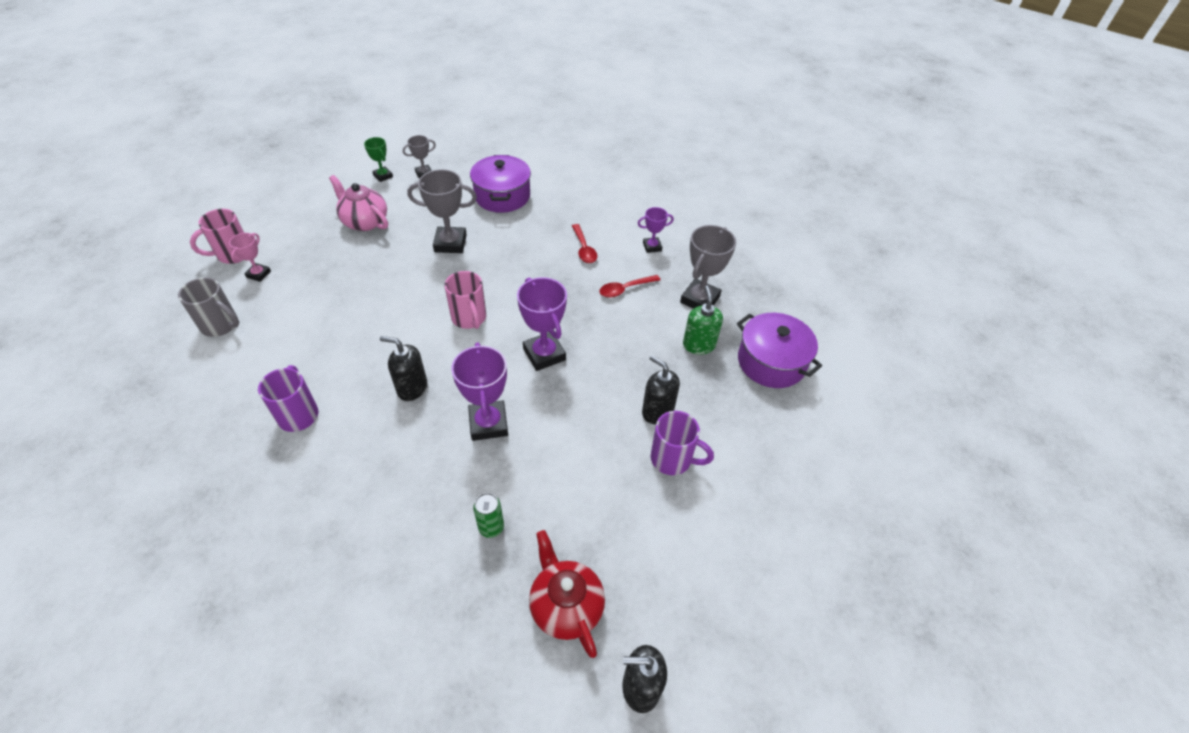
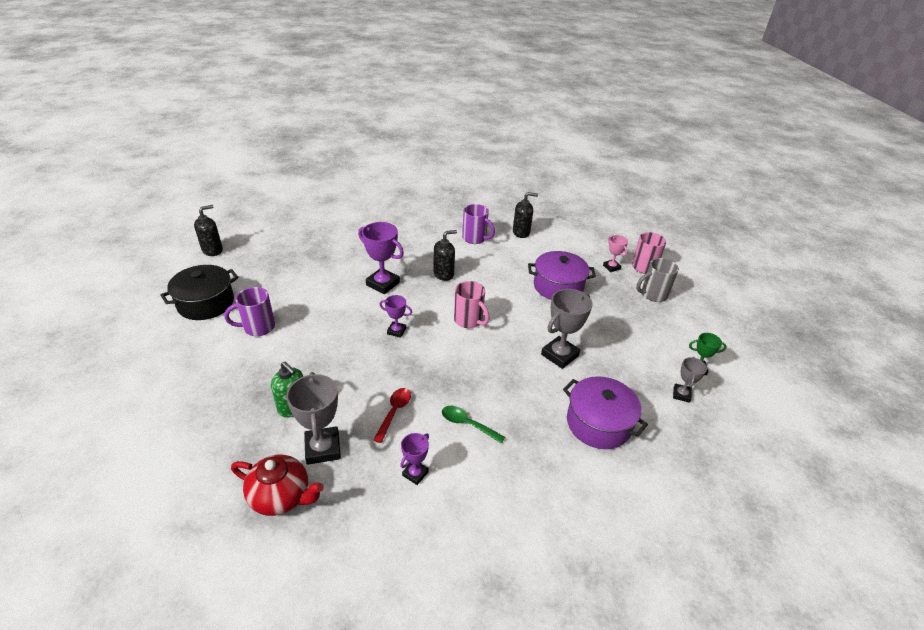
camera: 135 degrees right, 10 degrees down
grey mug [178,278,239,337] -> grey mug moved to [636,258,679,302]
pink teapot [329,175,388,231] -> none
pink mug [444,271,486,329] -> pink mug turned 150 degrees counterclockwise [454,281,490,328]
green can [473,493,504,538] -> none
purple trophy [517,277,567,371] -> purple trophy [379,295,412,338], size x0.56
red teapot [529,530,605,658] -> red teapot moved to [231,455,324,516]
red spoon [572,224,597,263] -> green spoon [442,406,505,444]
black soap dispenser [642,355,680,424] -> black soap dispenser moved to [513,192,538,238]
purple pot [737,313,822,388] -> purple pot moved to [528,251,596,300]
none -> black pot [161,265,239,320]

